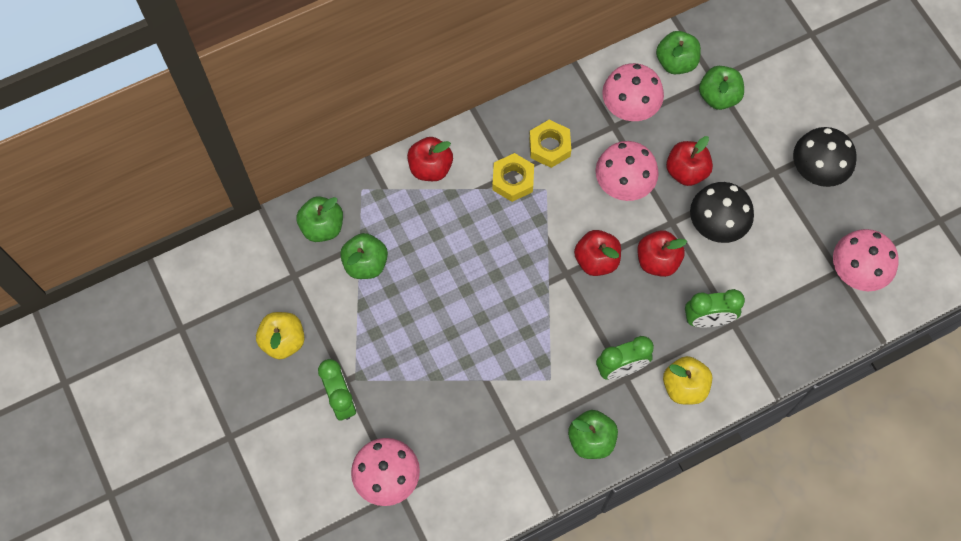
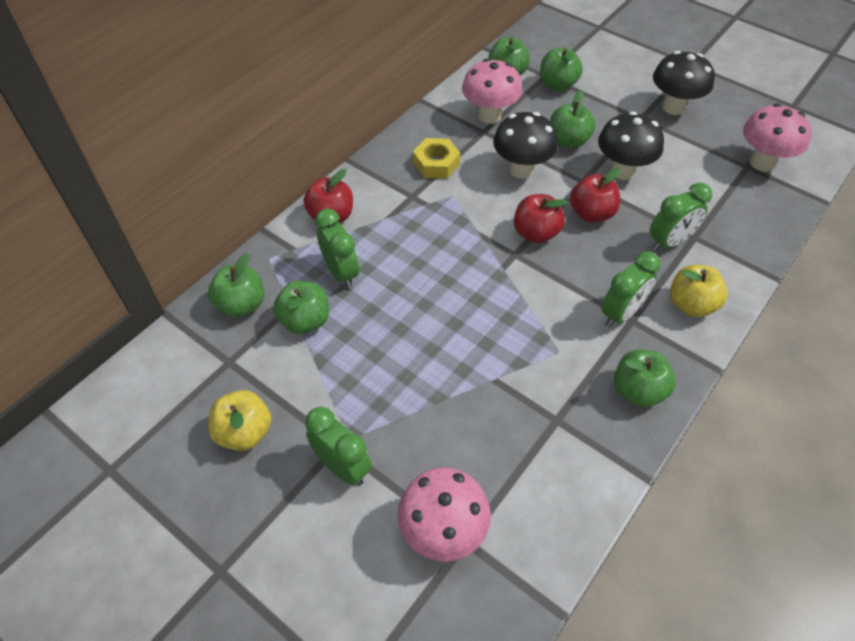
camera: 25 degrees left, 15 degrees down
yellow nut [492,153,534,202] -> none
pink mushroom [596,141,659,201] -> black mushroom [493,112,558,179]
red apple [666,136,713,186] -> green apple [550,90,595,149]
none -> green clock [315,209,359,288]

